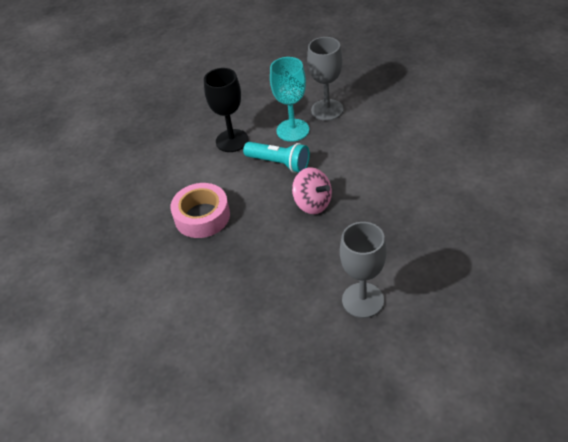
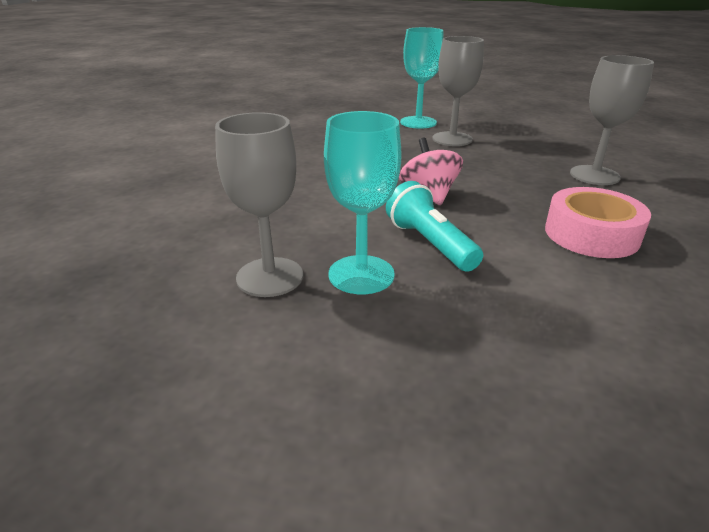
camera: 150 degrees left, 15 degrees down
black goblet [204,68,249,152] -> none
none -> turquoise goblet [400,27,444,129]
none -> grey goblet [570,55,654,185]

